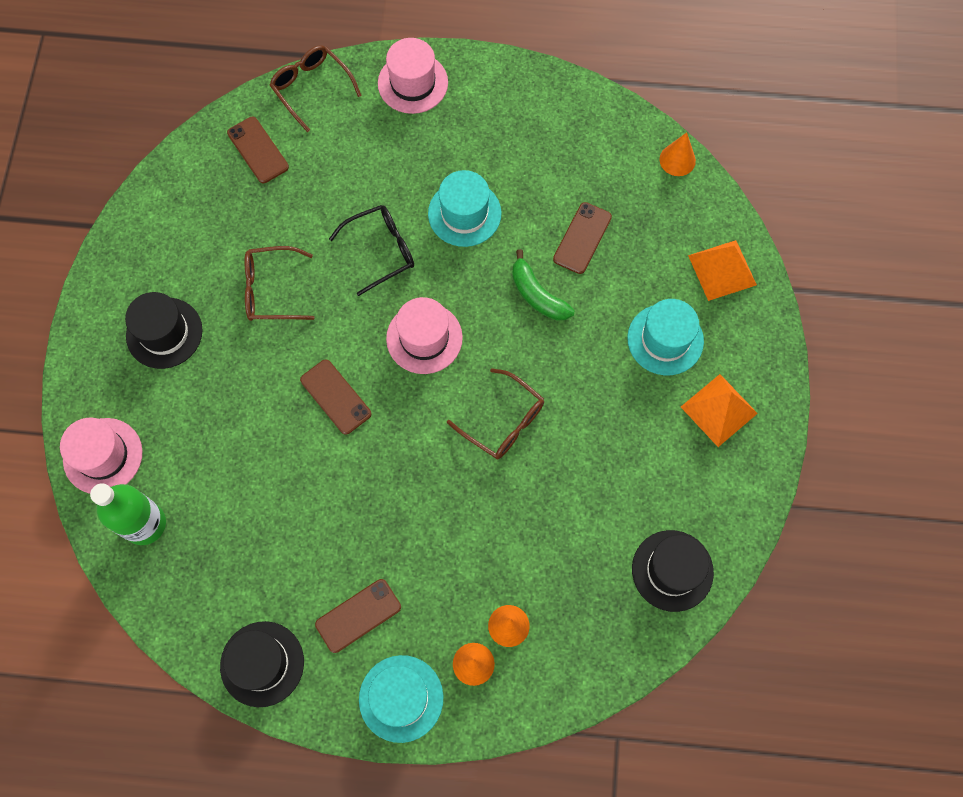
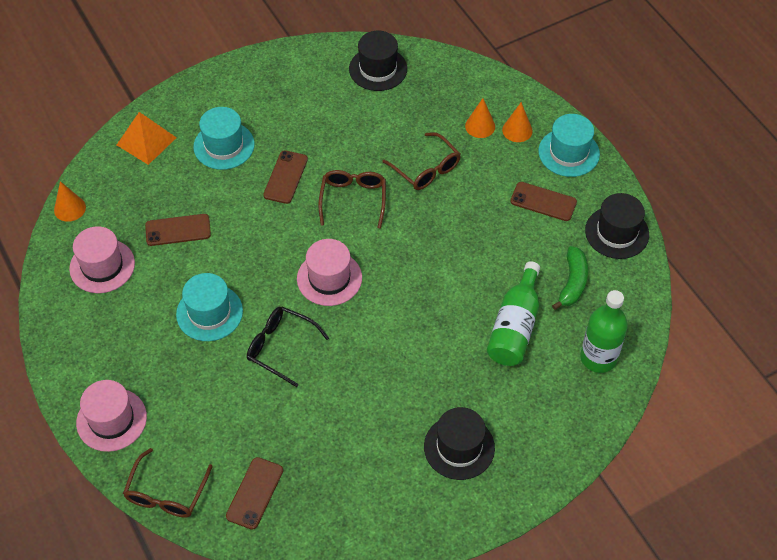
camera: 125 degrees left, 15 degrees down
pink hat [60,417,143,494] -> pink hat moved to [69,226,135,293]
brown glasses [244,246,315,321] -> brown glasses moved to [382,132,461,190]
brown phone [300,359,372,435] -> brown phone moved to [263,150,308,204]
green banana [512,249,575,321] -> green banana moved to [552,246,588,310]
orange pyramid [681,374,758,447] -> none
none -> green bottle [487,261,540,366]

